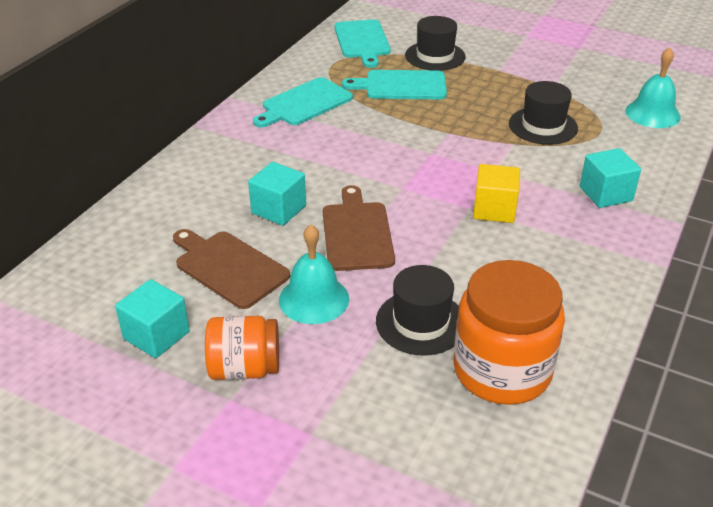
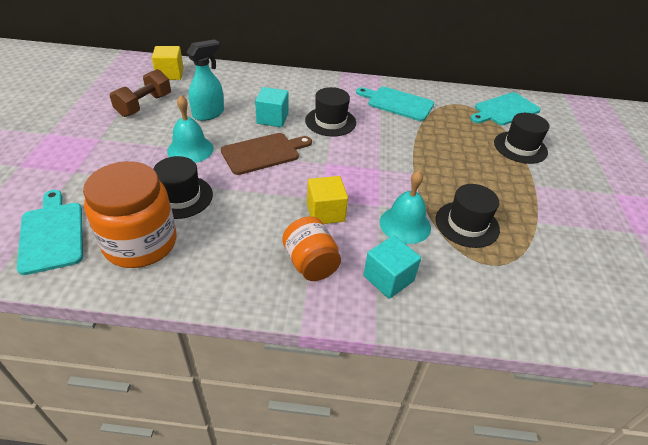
camera: 65 degrees right, 5 degrees up
turquoise cube [115,279,190,358] -> brown dumbbell [110,69,171,117]
brown cutting board [173,229,290,309] -> turquoise spray bottle [186,39,224,121]
orange jar [205,316,279,380] -> orange jar moved to [282,216,341,281]
turquoise cutting board [342,70,447,99] -> turquoise cutting board moved to [17,190,83,275]
turquoise bell [625,47,681,128] -> turquoise bell moved to [380,170,431,244]
none -> yellow cube [152,46,184,80]
none -> black hat [305,87,356,137]

